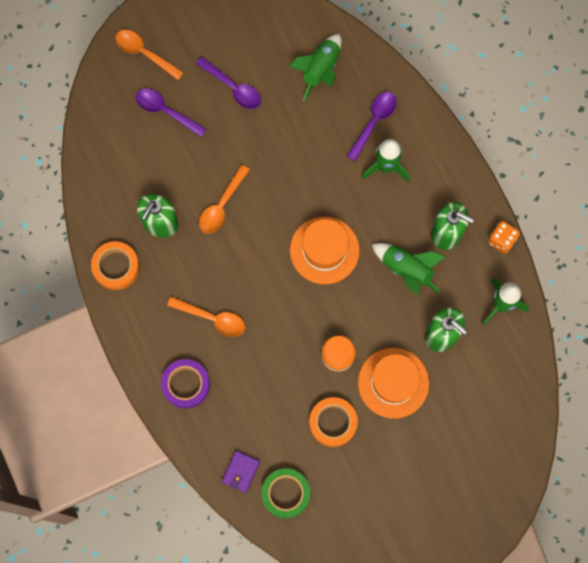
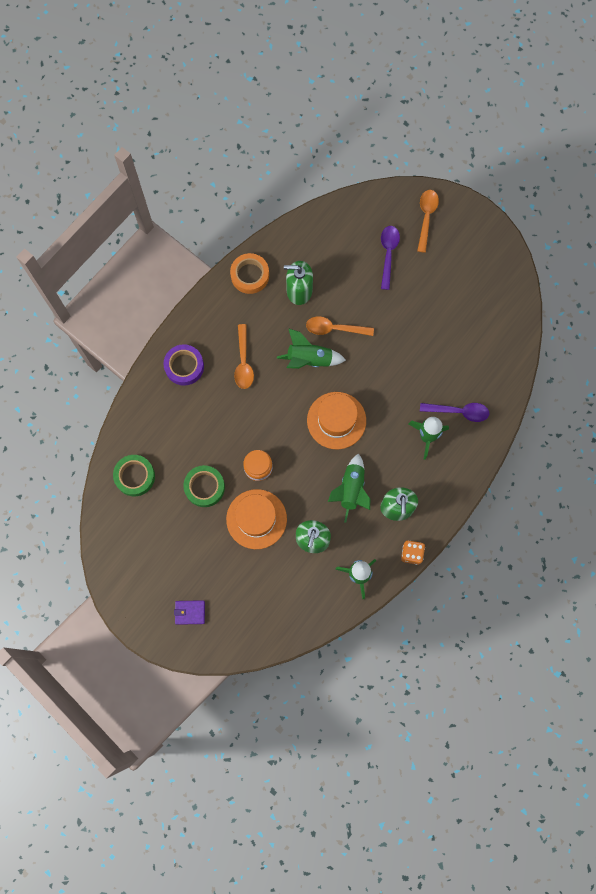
camera: 65 degrees right, 0 degrees up
purple spoon [196,57,261,109] -> none
purple wallet [222,451,260,493] -> purple wallet moved to [174,600,205,625]
green rocket [289,34,342,101] -> green rocket moved to [277,328,346,369]
orange tape [309,397,358,447] -> green tape [183,465,225,507]

